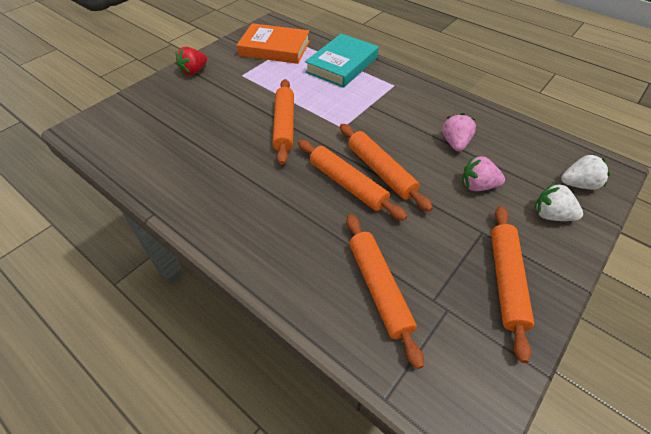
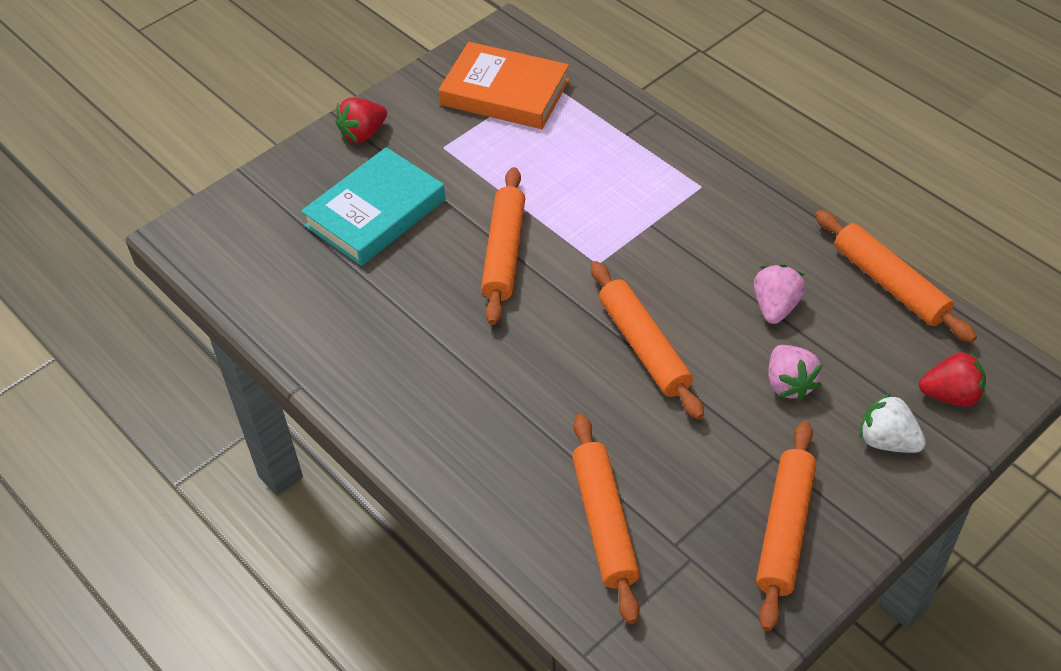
camera: 10 degrees right, 0 degrees up
orange rolling pin [298,140,407,221] -> orange rolling pin moved to [815,210,977,343]
turquoise book [305,34,379,88] -> turquoise book moved to [301,147,446,266]
pink strawberry [462,155,505,191] -> pink strawberry turned 120 degrees counterclockwise [768,345,822,401]
white strawberry [561,154,610,190] -> red strawberry [919,352,986,407]

